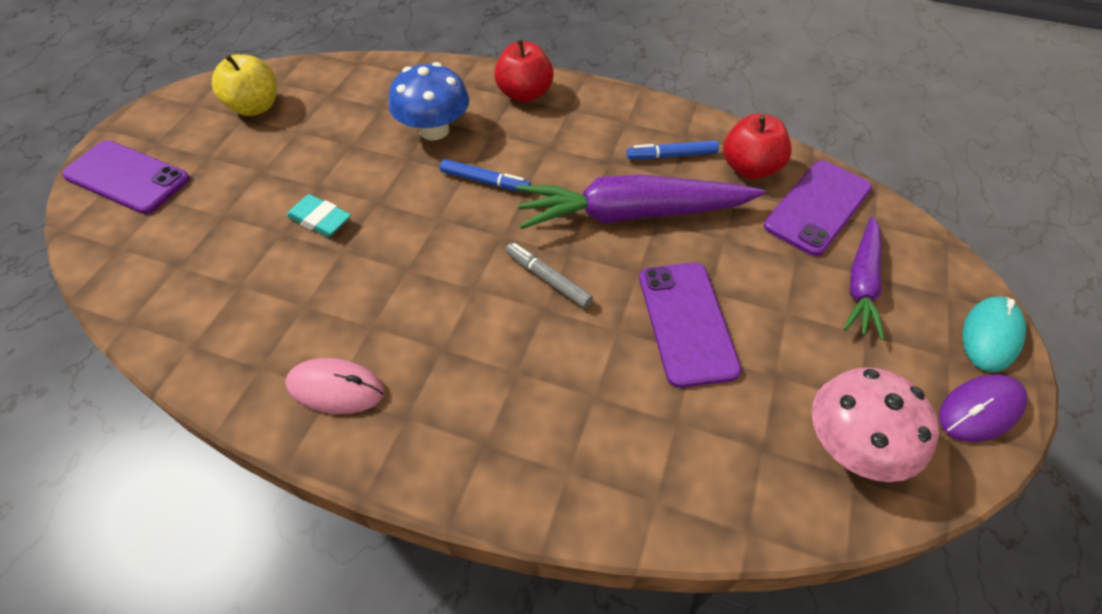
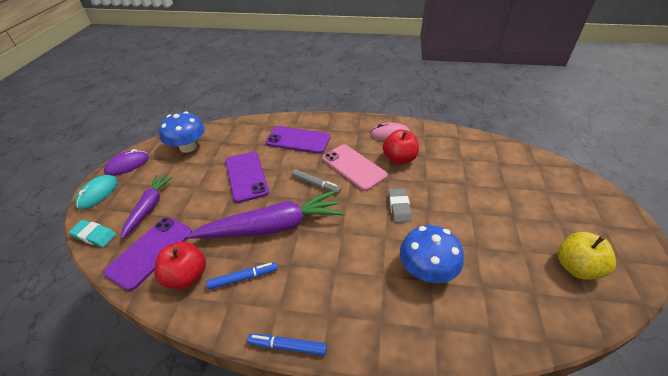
camera: 170 degrees right, 10 degrees down
purple phone [62,140,190,214] -> purple phone moved to [266,126,330,154]
turquoise eraser [286,194,351,237] -> turquoise eraser moved to [69,220,116,247]
blue marker [440,159,531,193] -> blue marker moved to [247,334,327,356]
red apple [494,39,554,103] -> red apple moved to [383,129,419,165]
pink mushroom [812,367,939,482] -> blue mushroom [159,111,205,153]
none -> pink phone [322,144,388,191]
none -> grey eraser [388,188,412,223]

